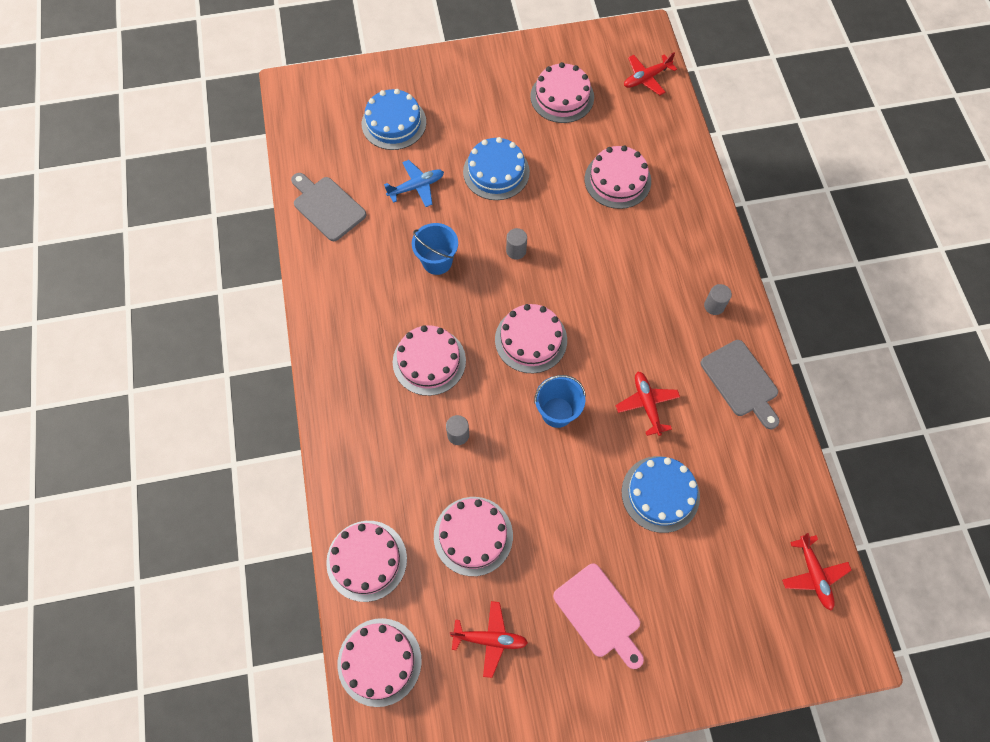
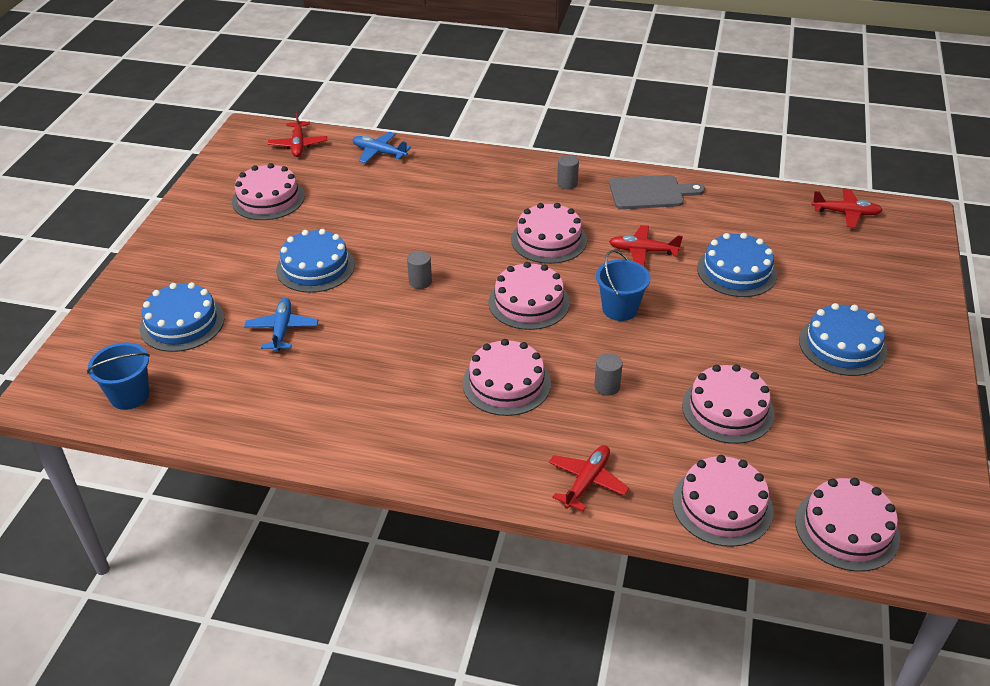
camera: 65 degrees left, 25 degrees down
grey cutting board [291,173,366,241] -> none
blue bucket [412,223,458,275] -> blue bucket moved to [87,342,150,410]
red plane [450,601,528,678] -> red plane moved to [549,445,629,511]
pink cutting board [553,564,644,669] -> blue cake [799,303,887,376]
pink cake [584,145,651,209] -> pink cake moved to [511,203,587,264]
none -> blue plane [353,132,411,163]

